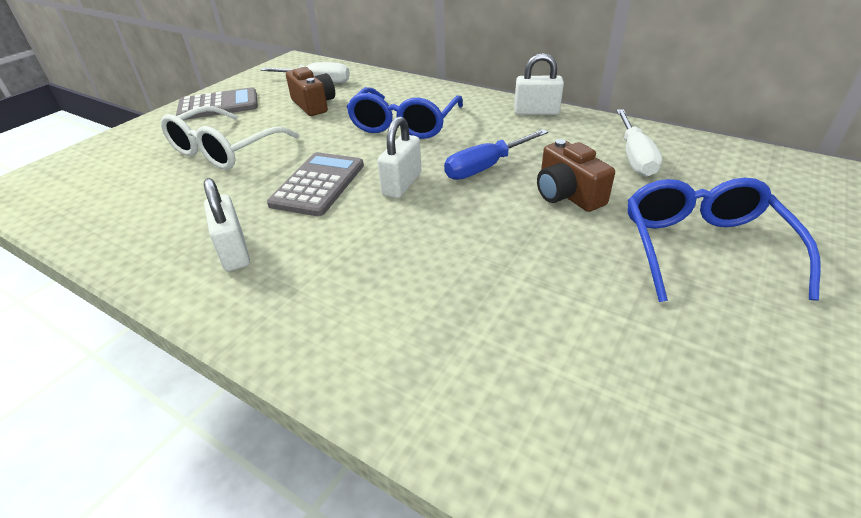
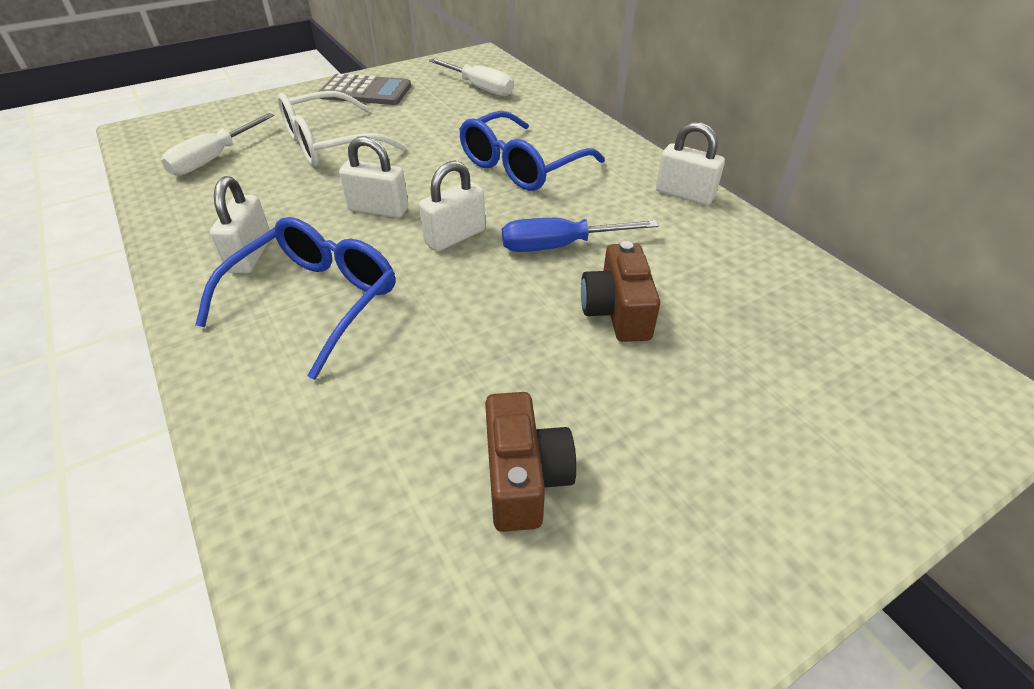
camera: 25 degrees right, 5 degrees up
grey calculator [267,152,364,216] -> white padlock [339,136,408,218]
brown camera [286,67,335,116] -> brown camera moved to [485,392,576,532]
white screwdriver [616,109,662,177] -> white screwdriver moved to [161,113,274,176]
blue glasses [627,178,821,302] -> blue glasses moved to [195,217,395,380]

